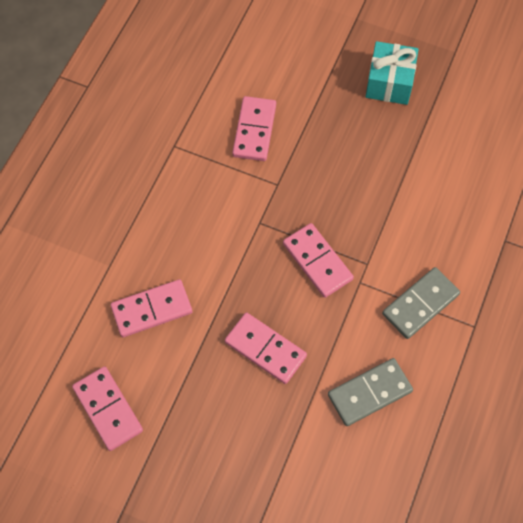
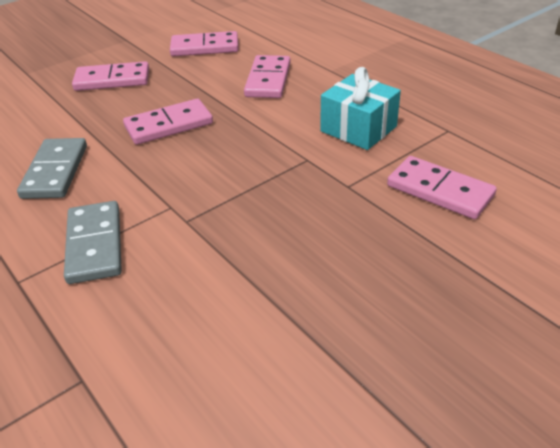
camera: 120 degrees right, 25 degrees down
pink domino [283,223,354,298] -> pink domino moved to [72,61,149,91]
turquoise gift [365,41,419,105] -> turquoise gift moved to [320,67,401,150]

